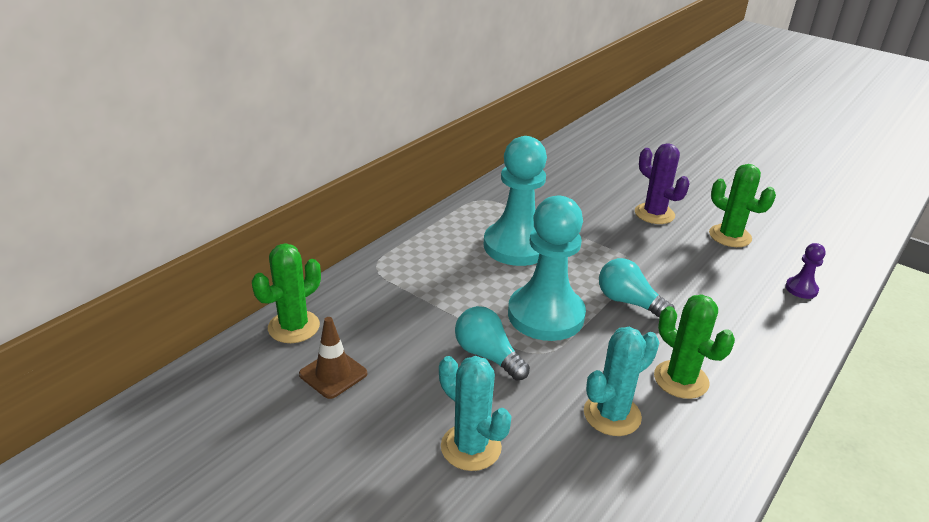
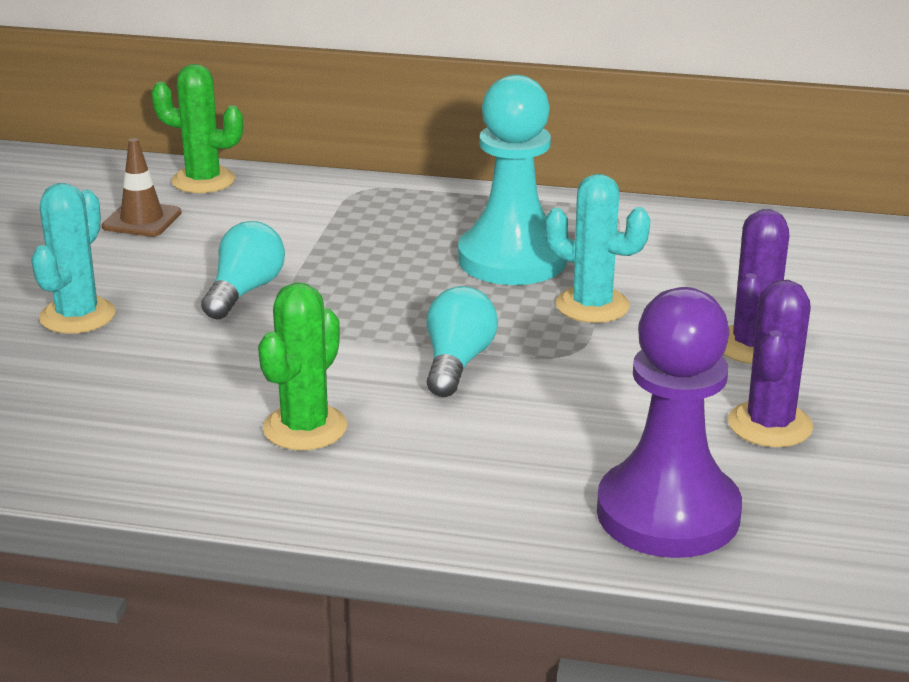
camera: 65 degrees right, 5 degrees down
turquoise pawn [508,196,586,341] -> none
turquoise cactus [584,327,659,436] -> turquoise cactus moved to [545,174,650,323]
green cactus [709,164,776,247] -> purple cactus [728,280,813,447]
purple pawn [786,243,826,299] -> purple pawn [597,287,742,558], size x2.34

